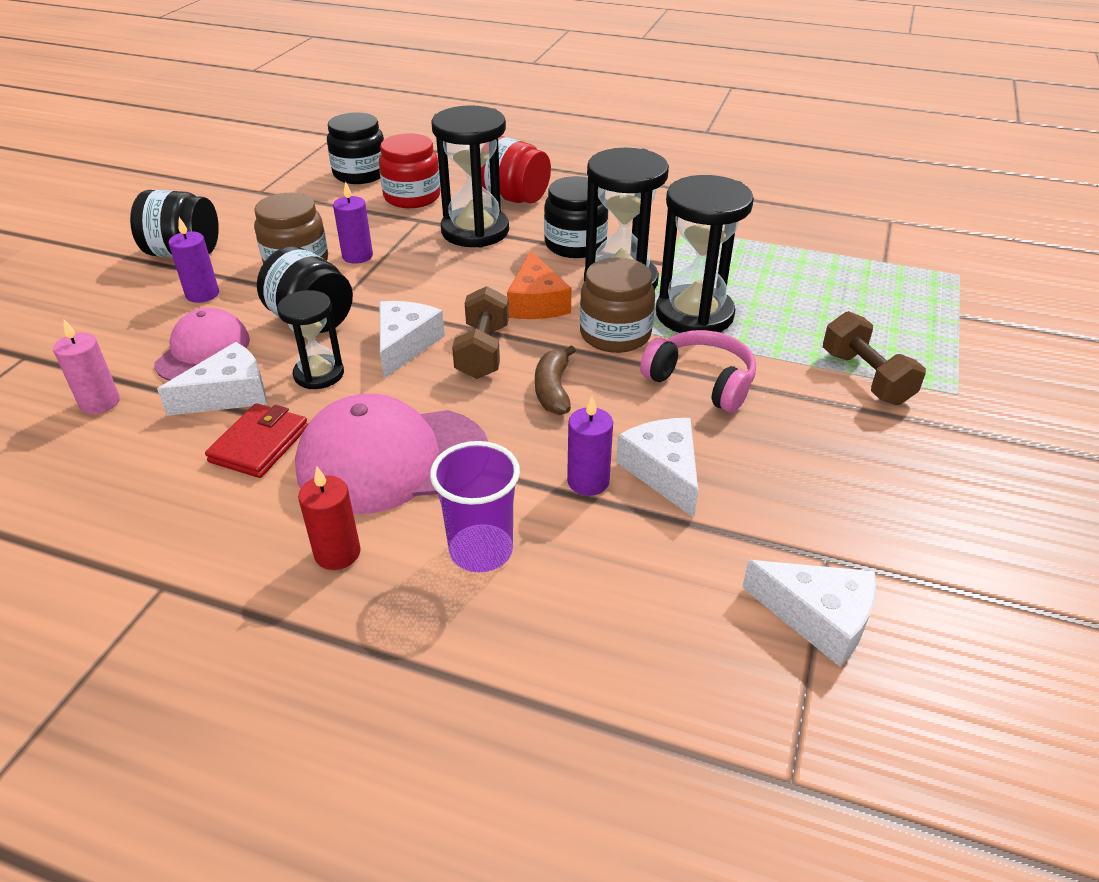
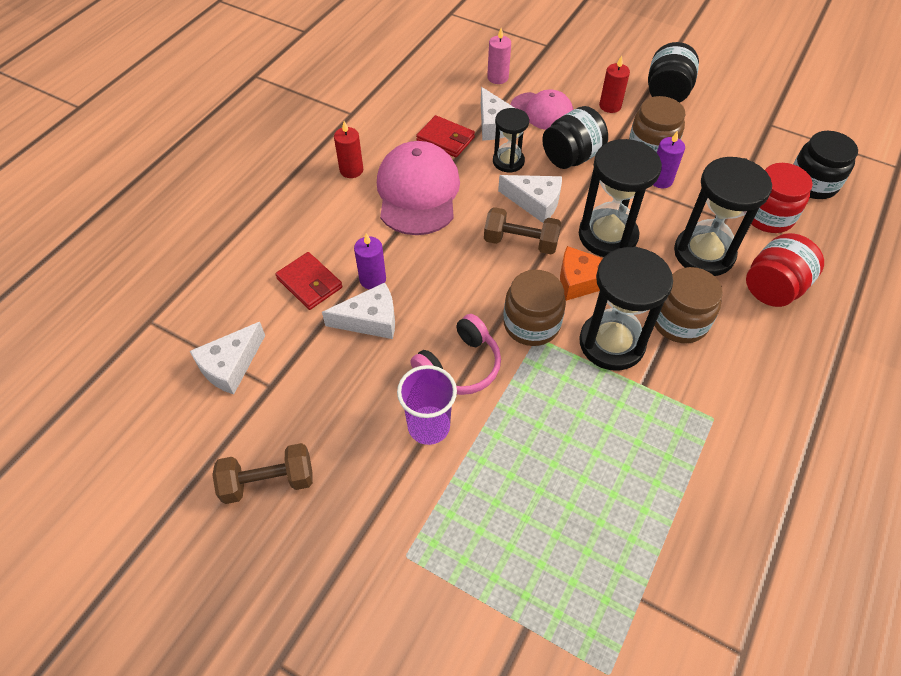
camera: 100 degrees right, 15 degrees up
purple candle [168,217,219,303] -> red candle [599,56,630,113]
purple cup [430,441,520,572] -> purple cup moved to [397,365,457,445]
brown banana [535,346,576,415] -> none
black jar [544,176,608,258] -> brown jar [655,267,723,343]
black hourglass [656,175,754,333] -> black hourglass moved to [579,139,662,257]
brown dumbbell [823,311,926,405] -> brown dumbbell moved to [212,443,313,504]
none -> red wallet [275,252,342,310]

